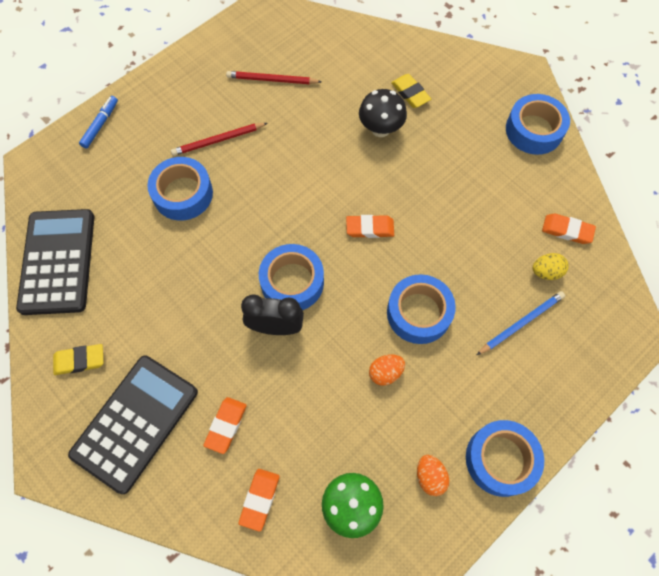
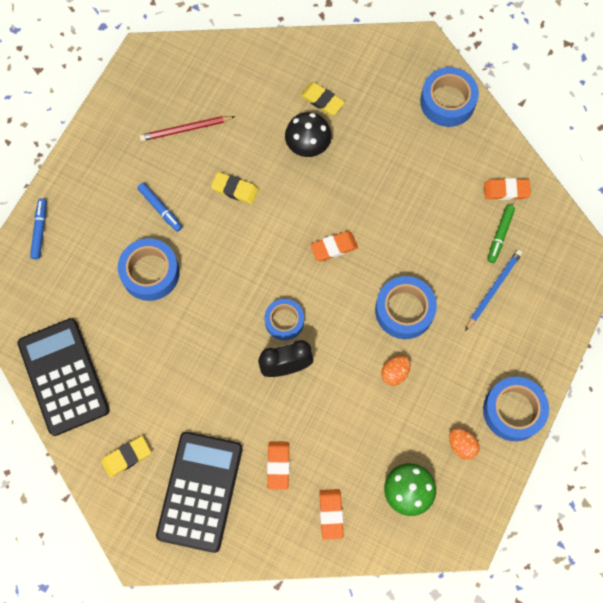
camera: 20 degrees left, 5 degrees up
red pencil [171,123,268,156] -> blue marker [137,183,182,232]
blue tape [259,244,324,310] -> blue tape [265,299,304,340], size x0.66
yellow egg [533,253,569,280] -> green marker [488,205,515,263]
none -> yellow eraser [211,172,259,204]

